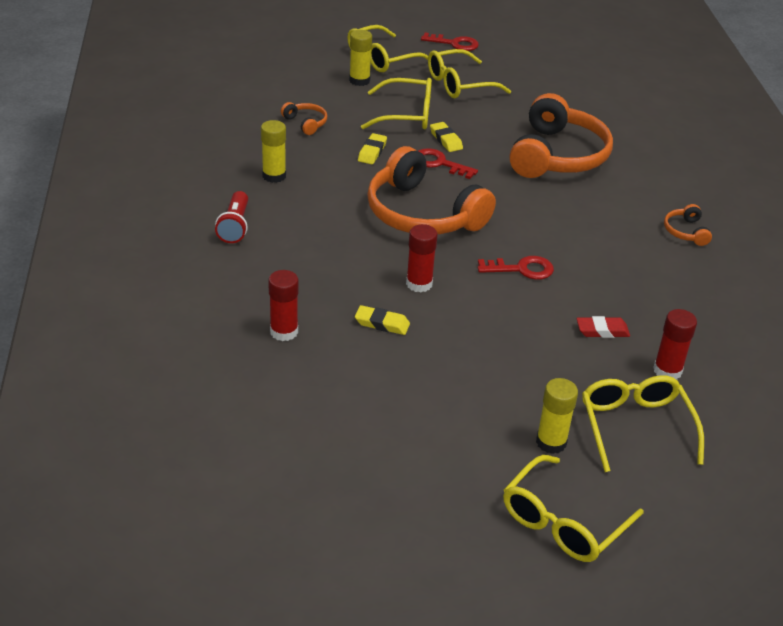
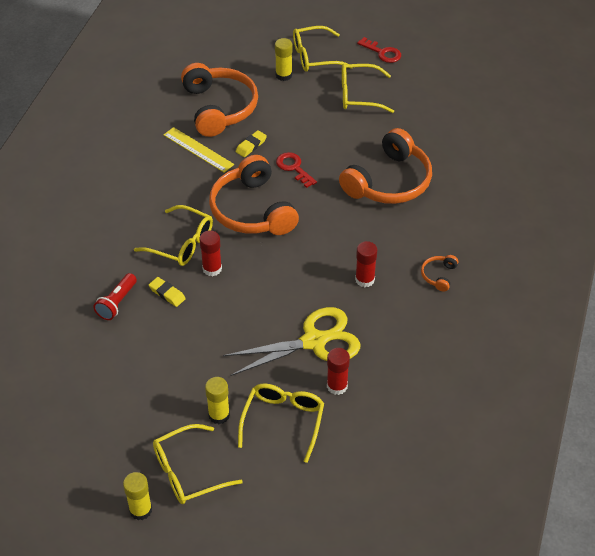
camera: 25 degrees right, 10 degrees up
red flashlight [215,191,248,243] -> red flashlight moved to [93,273,137,320]
yellow glue stick [261,120,286,183] -> yellow glue stick moved to [123,472,152,520]
red glue stick [268,270,299,341] -> red glue stick moved to [355,241,377,287]
orange headphones [281,102,327,135] -> orange headphones [181,63,258,137], size x2.39
yellow glasses [361,78,432,129] -> yellow glasses moved to [134,205,213,266]
yellow eraser [430,122,463,152] -> none
red key [478,256,554,280] -> none
red eraser [576,316,630,338] -> yellow scissors [223,307,360,376]
none -> yellow ruler [164,127,234,173]

